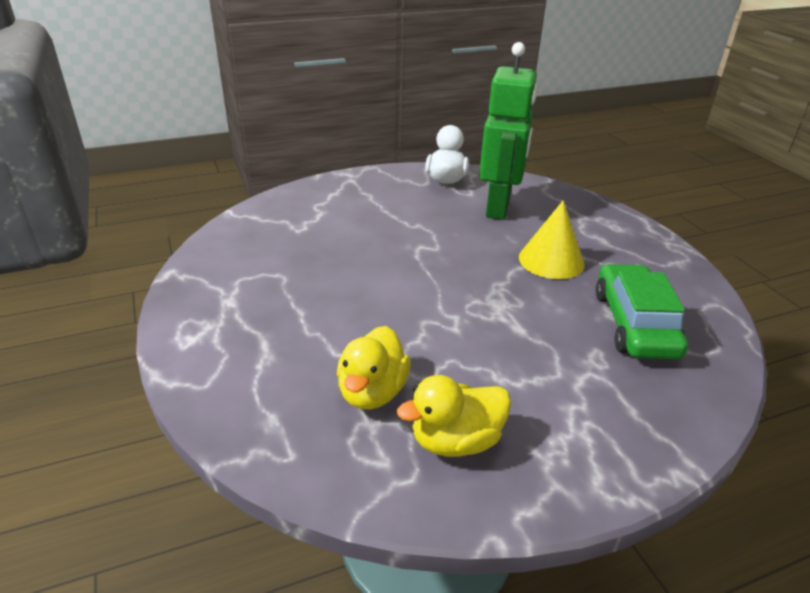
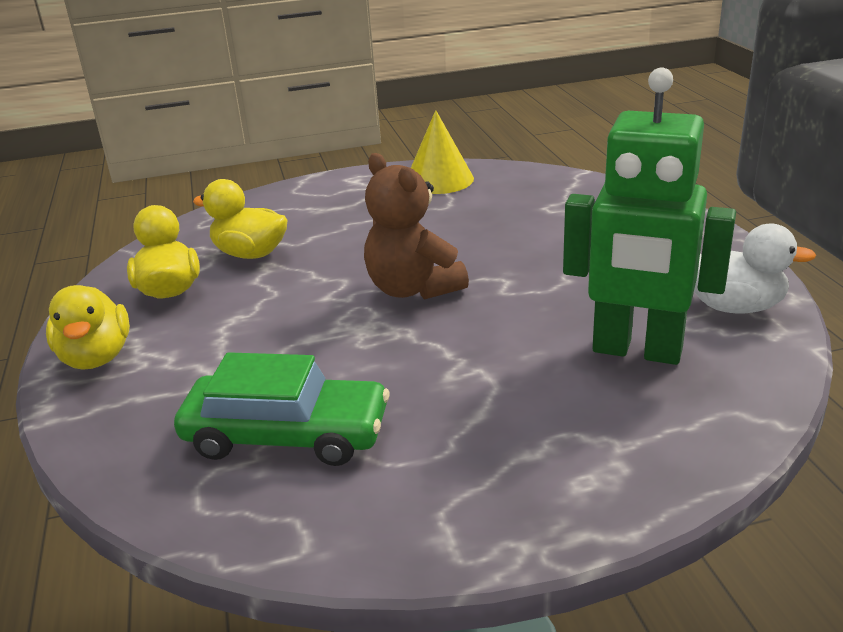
camera: 100 degrees right, 5 degrees down
yellow cone [519,200,584,279] -> yellow cone moved to [411,110,474,194]
none -> yellow duck [46,285,130,370]
none -> brown teddy bear [364,153,469,300]

